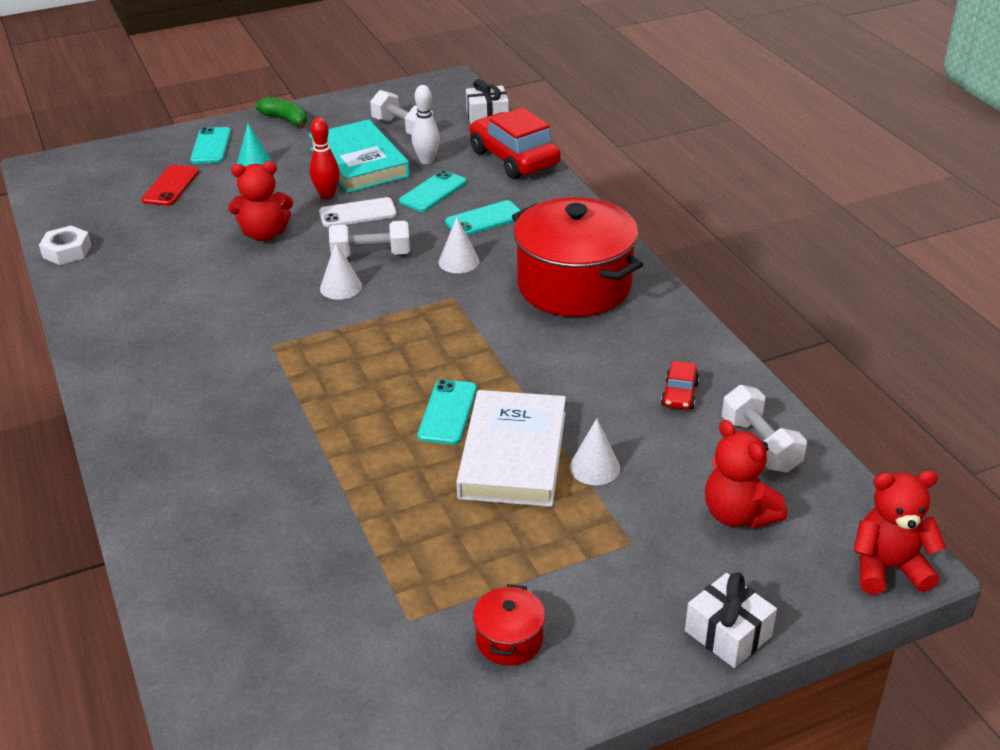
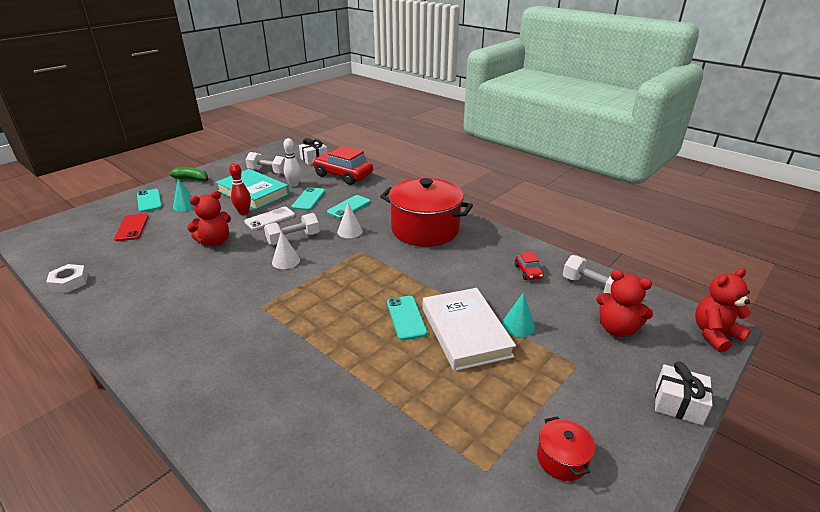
camera: 25 degrees left, 5 degrees down
white cone [569,418,620,485] -> turquoise cone [502,292,535,337]

